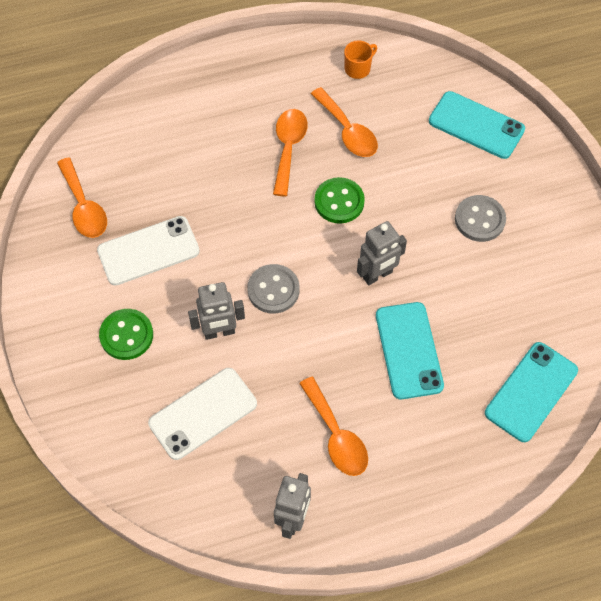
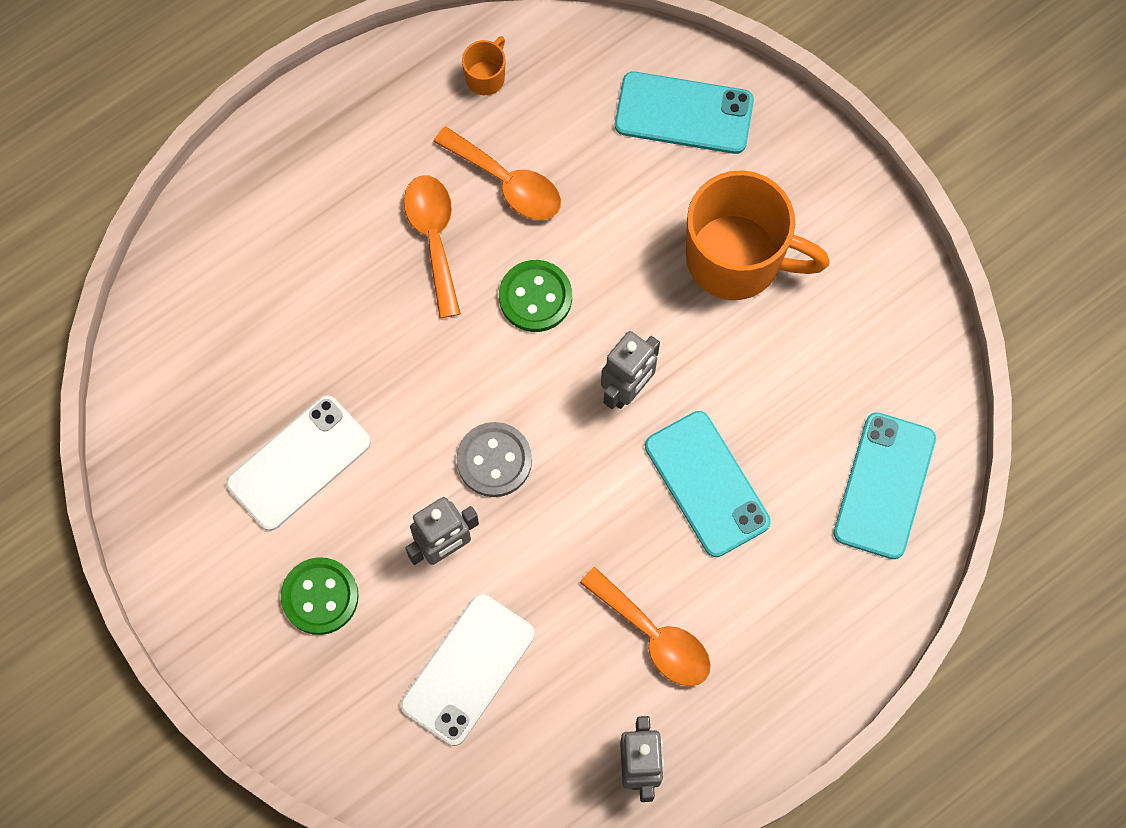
camera: 20 degrees left, 10 degrees up
orange spoon [57,158,107,238] -> none
grey button [455,195,506,242] -> orange mug [686,170,830,300]

